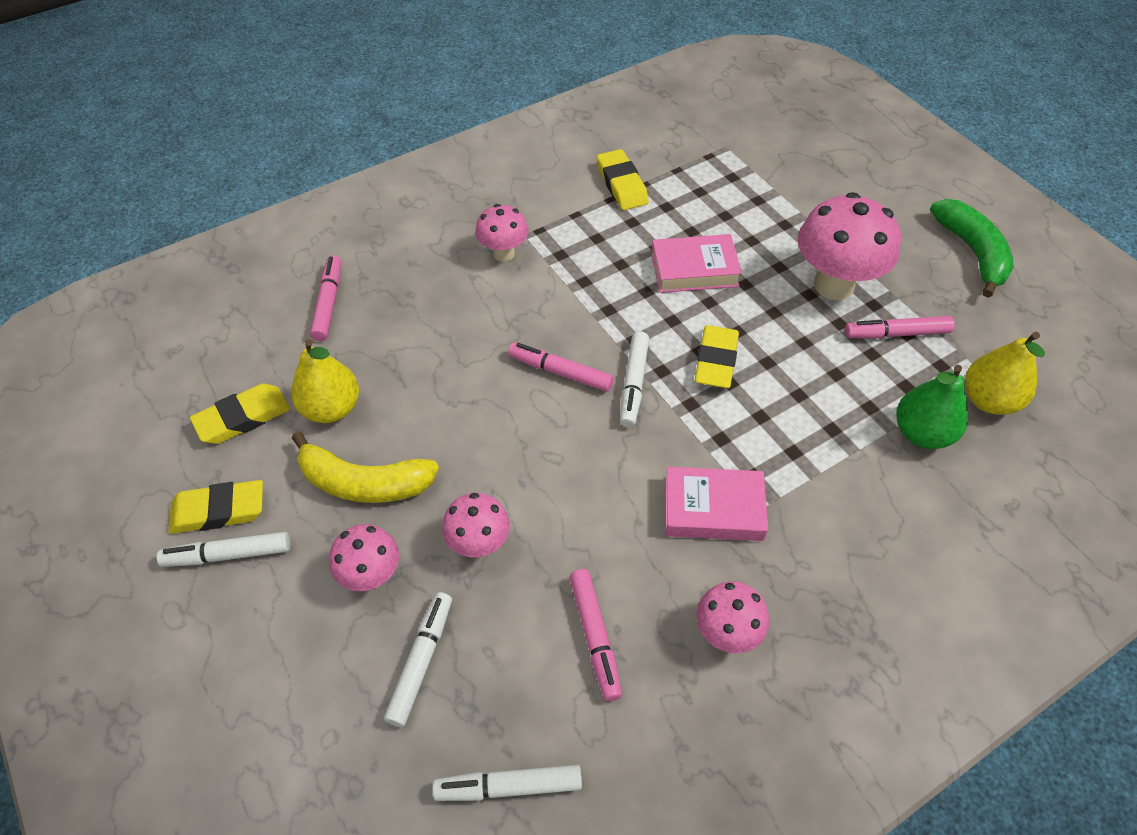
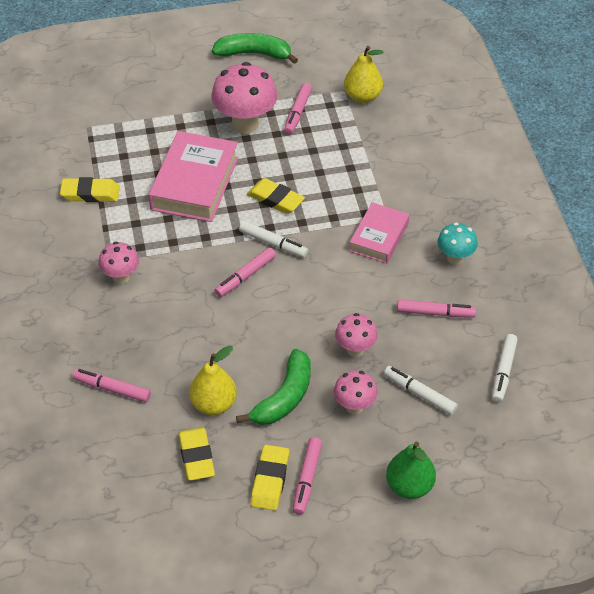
camera: 70 degrees left, 5 degrees down
white marker [157,532,290,567] -> pink marker [293,437,322,515]
yellow banana [292,431,439,503] -> green banana [236,349,311,425]
pink book [651,234,742,293] -> pink book [149,131,238,222], size x1.62
pink mushroom [696,581,769,653] -> turquoise mushroom [437,222,478,265]
green pear [896,365,968,449] -> green pear moved to [386,442,436,499]

